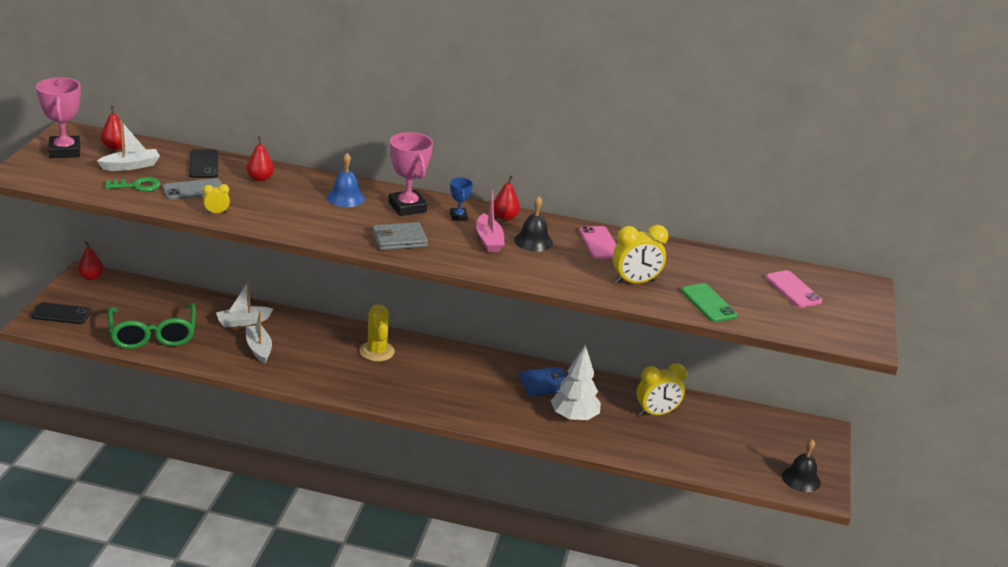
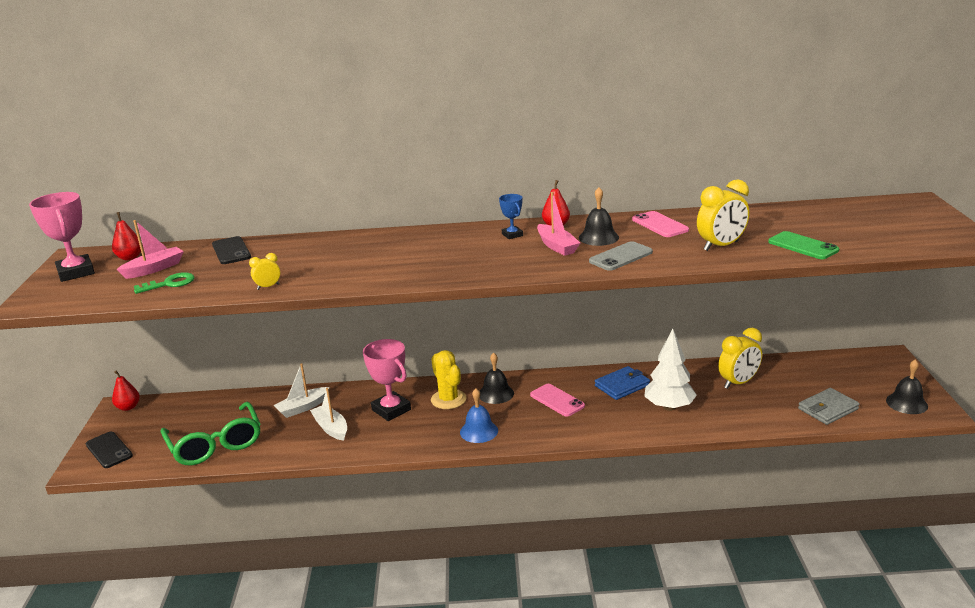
camera: 10 degrees left, 5 degrees down
black phone [31,302,91,324] -> black phone turned 60 degrees clockwise [86,432,133,468]
white boat [97,121,160,171] -> pink boat [116,220,184,279]
grey phone [163,178,222,200] -> grey phone moved to [589,241,653,271]
red pear [246,136,274,182] -> none
blue bell [327,153,365,207] -> blue bell moved to [460,389,498,443]
grey wallet [372,222,428,250] -> grey wallet moved to [798,388,860,425]
pink trophy [389,132,433,216] -> pink trophy moved to [363,339,411,421]
pink phone [766,270,822,308] -> pink phone moved to [530,384,585,417]
none -> black bell [480,352,514,404]

